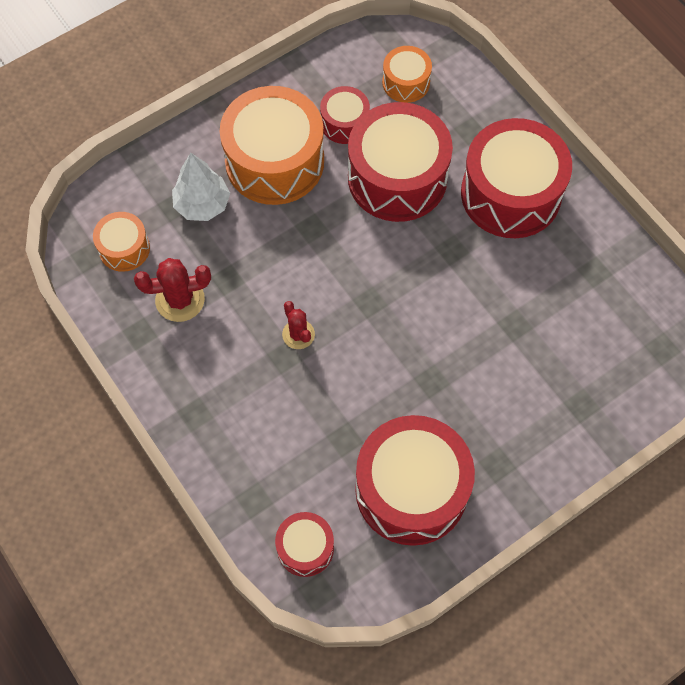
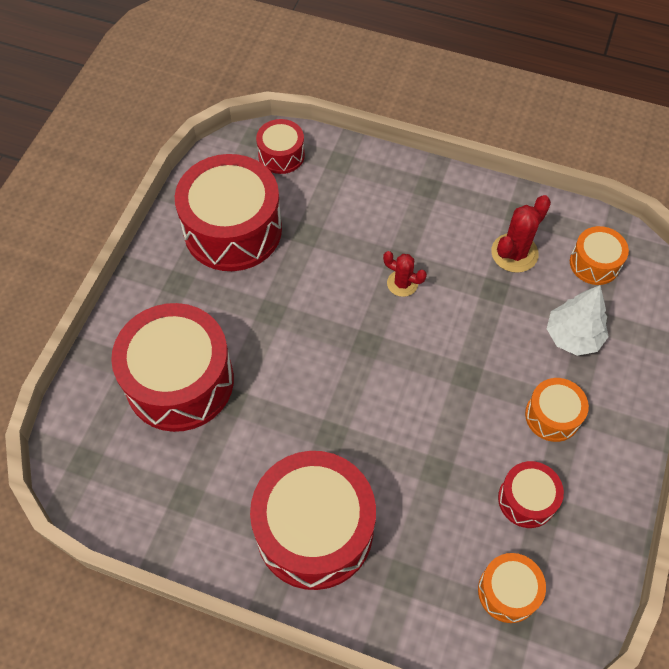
camera: 145 degrees right, 5 degrees down
orange drum [220,86,324,205] -> orange drum [525,378,589,442], size x0.50
red drum [348,102,453,222] -> red drum moved to [111,303,234,432]

